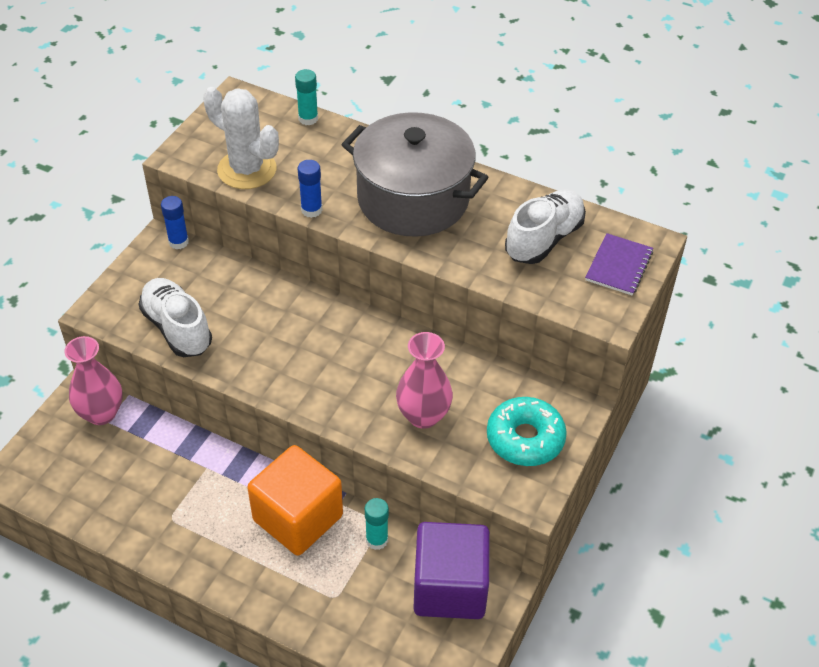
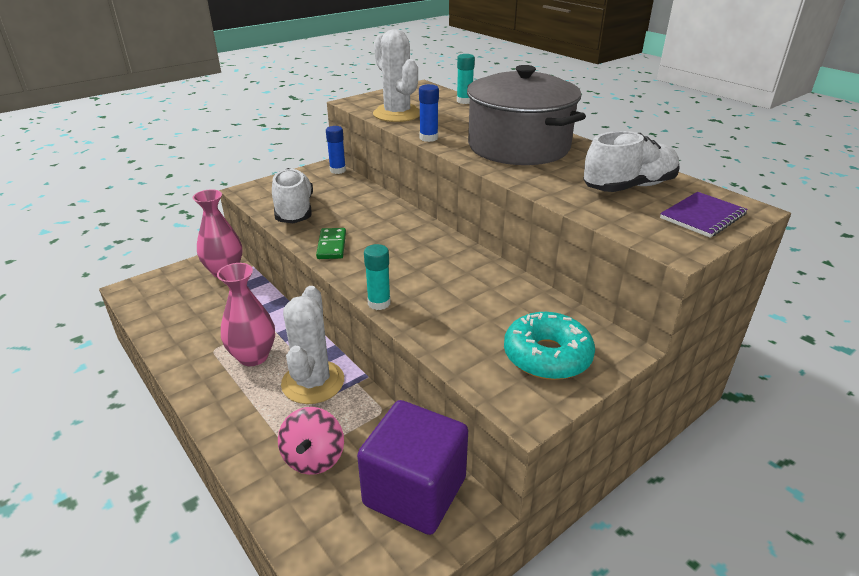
camera: 25 degrees right, 15 degrees down
orange cube [247,445,343,556] -> white cactus [281,286,344,404]
turquoise glue stick [365,498,389,550] -> turquoise glue stick moved to [364,244,391,310]
pink vase [396,332,453,429] -> pink vase moved to [217,263,275,366]
none -> pink spinning top [278,407,344,475]
none -> green domino [316,228,346,259]

